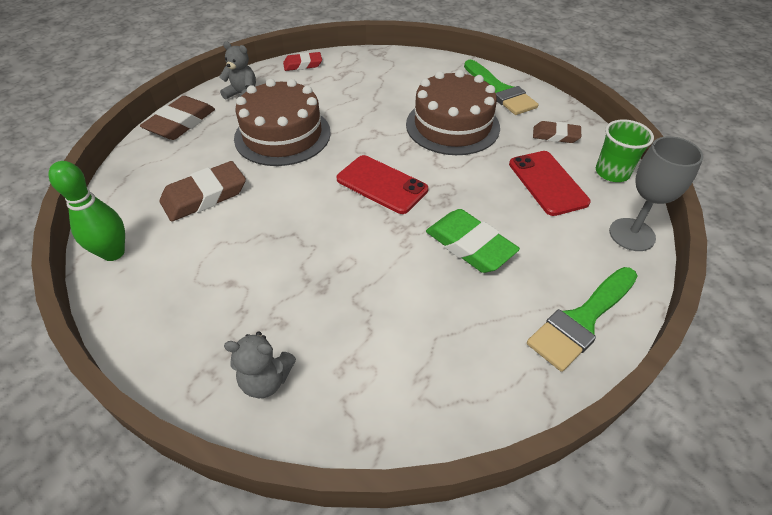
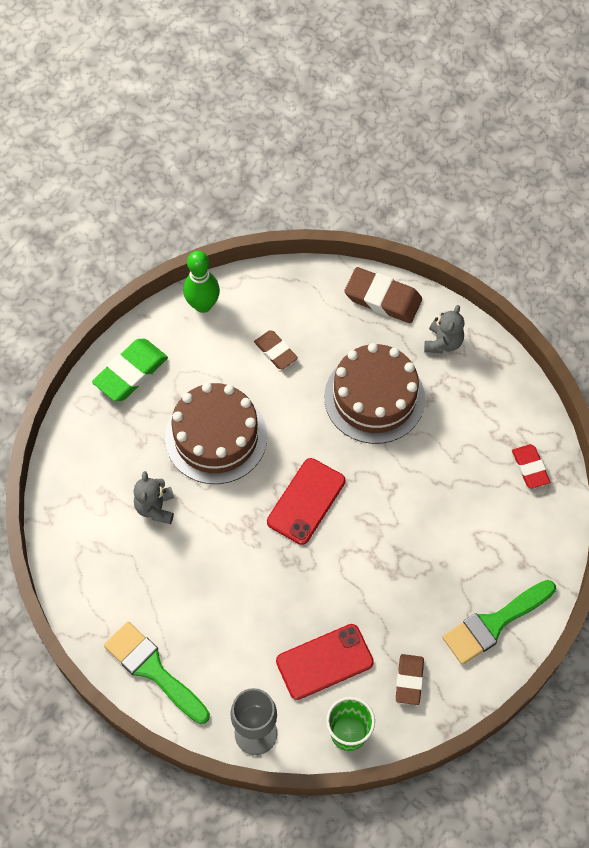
camera: 85 degrees right, 15 degrees up
brown eraser [160,161,246,222] -> brown eraser [254,330,298,369], size x0.62
grey teddy bear [224,332,296,398] -> grey teddy bear moved to [134,471,174,524]
red eraser [283,52,322,71] -> red eraser moved to [512,444,550,489]
brown cake [406,70,500,155] -> brown cake moved to [165,383,267,484]
green eraser [426,209,520,273] -> green eraser moved to [92,339,168,402]

